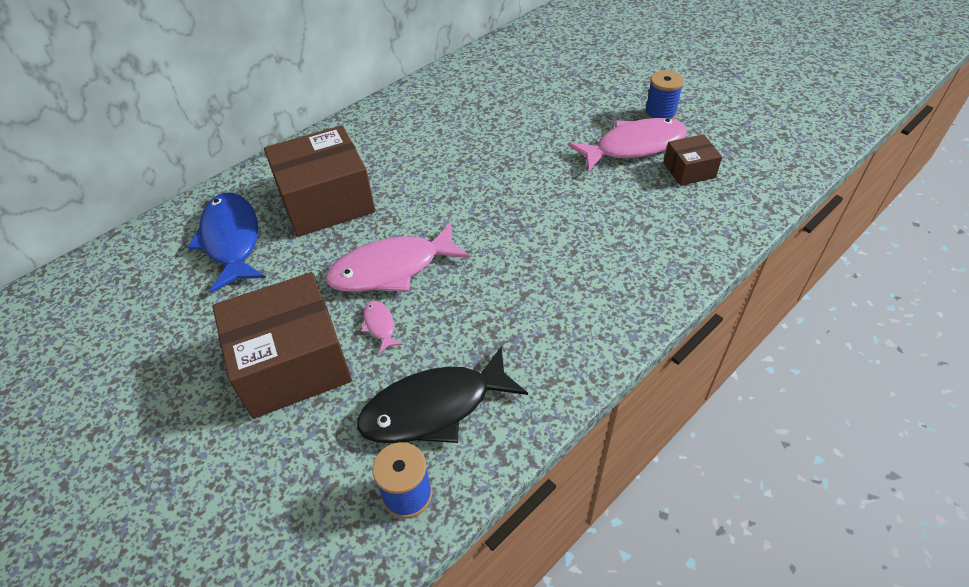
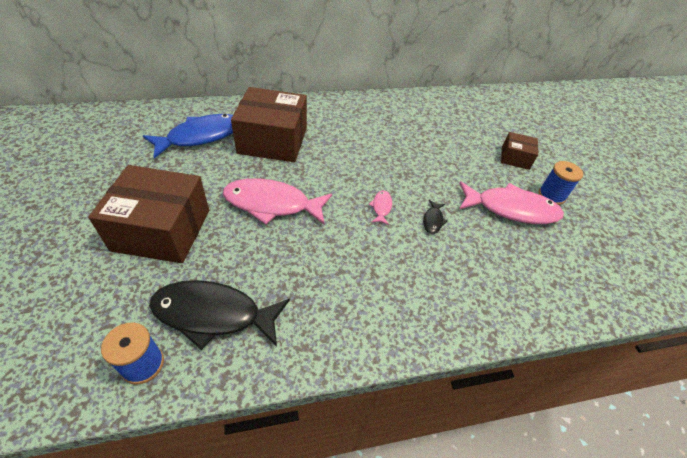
camera: 25 degrees right, 0 degrees up
blue fish [188,192,266,293] -> blue fish turned 45 degrees clockwise [143,114,233,159]
pink fish [361,301,403,353] -> pink fish moved to [368,190,392,225]
brown box [664,134,722,186] -> brown box moved to [501,132,538,170]
none -> black fish [423,200,448,234]

